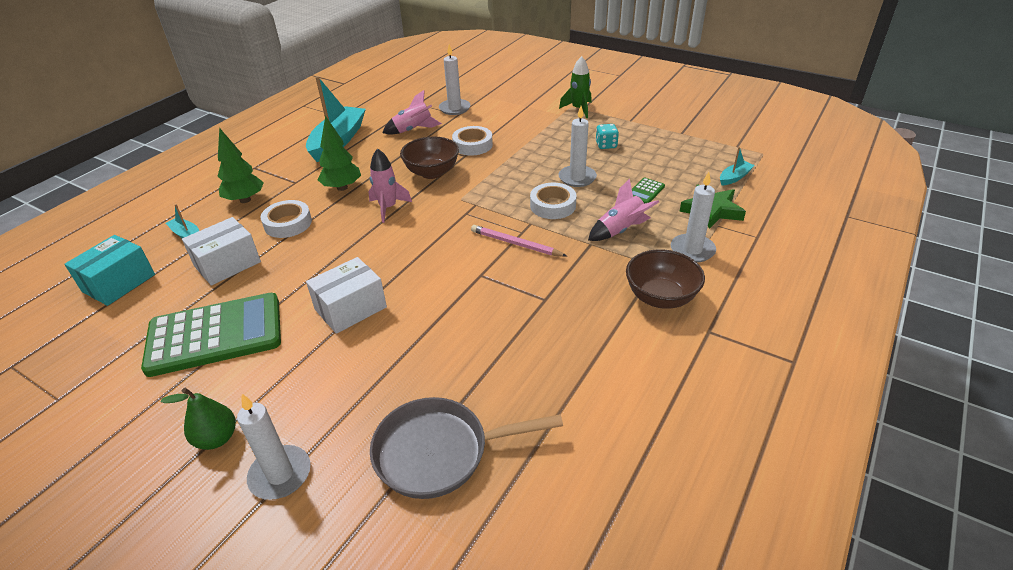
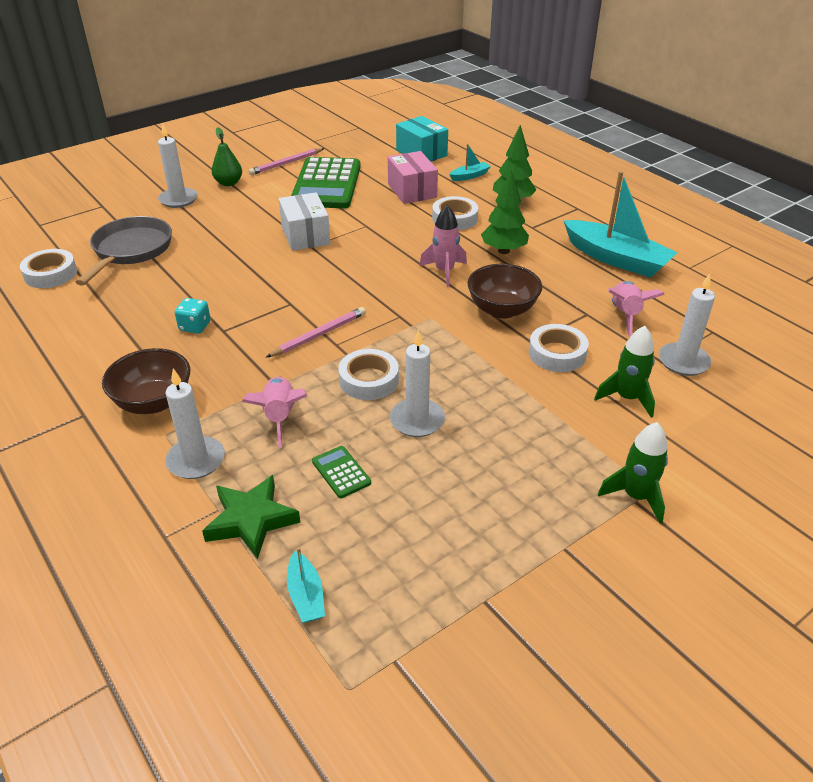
camera: 110 degrees right, 0 degrees up
white box [182,217,261,286] -> pink box [388,151,438,204]
turquoise dice [596,124,619,149] -> turquoise dice moved to [175,298,211,334]
none -> white tape [20,249,77,288]
none -> pink pencil [248,148,325,175]
none -> green rocket [594,326,655,418]

